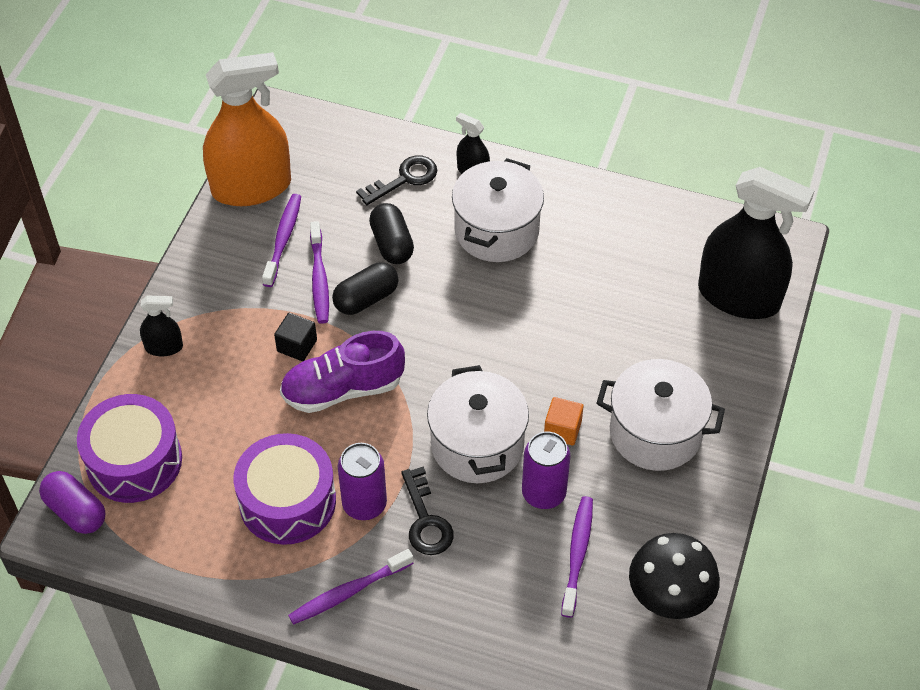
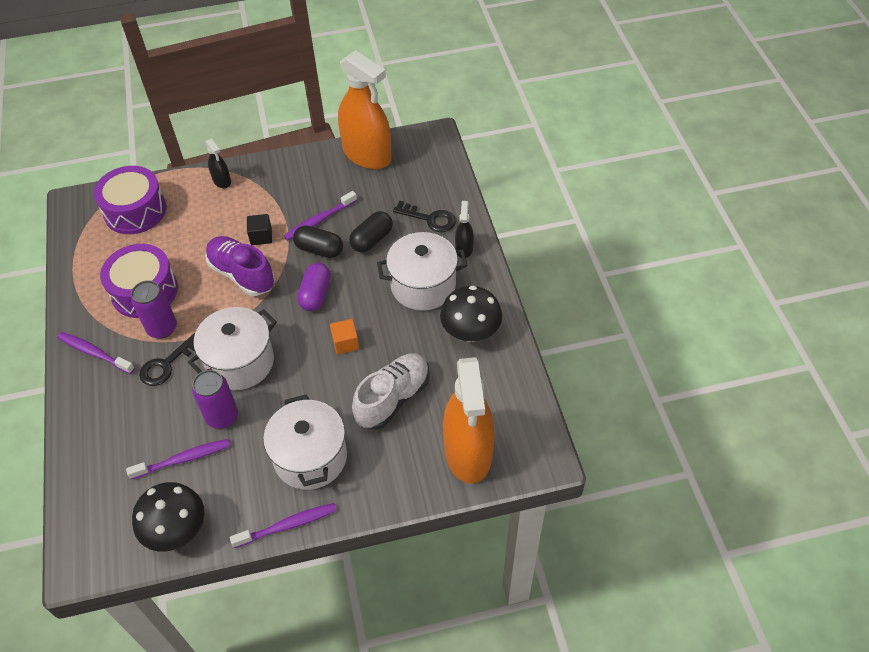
camera: 60 degrees right, 0 degrees up
purple capsule [39,471,105,534] -> purple capsule moved to [297,263,331,311]
purple toothbrush [262,194,301,287] -> purple toothbrush moved to [230,503,336,548]
orange cube [544,397,584,446] -> orange cube moved to [330,319,359,354]
black spray bottle [698,167,815,319] -> orange spray bottle [443,357,495,483]
none -> white shoe [352,353,429,430]
none -> black mushroom [440,285,502,342]

